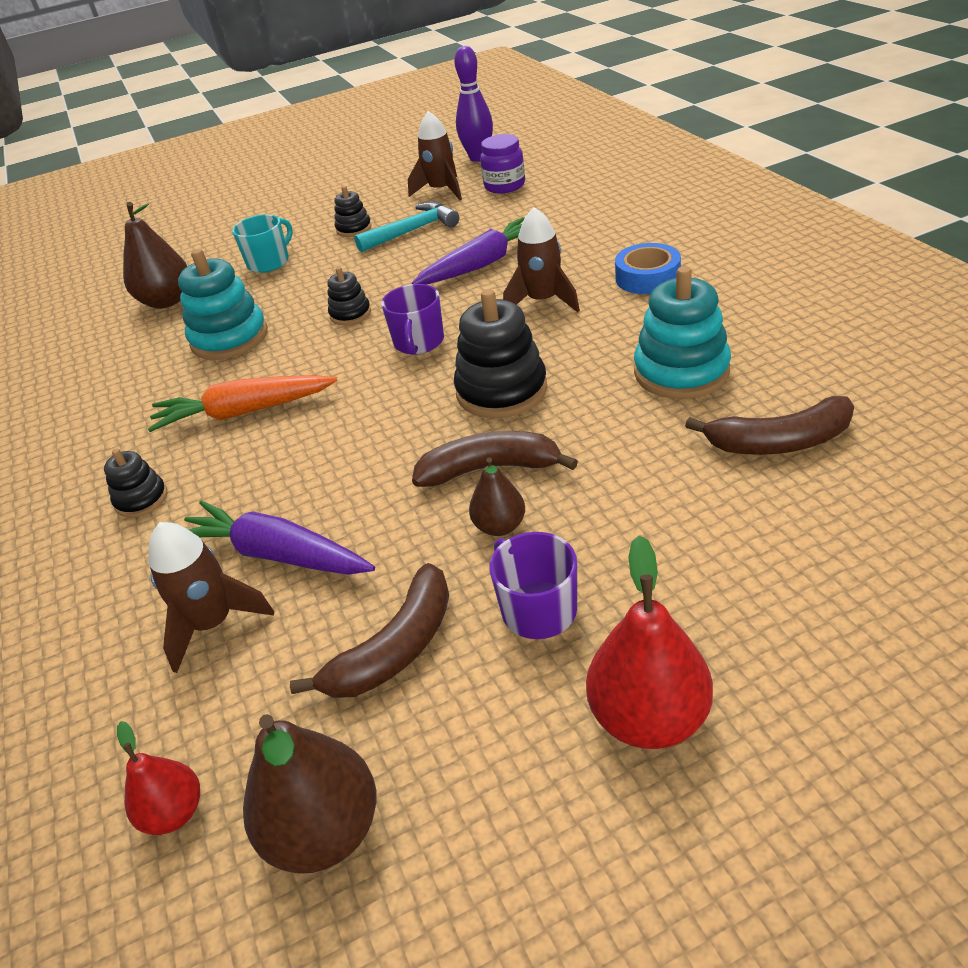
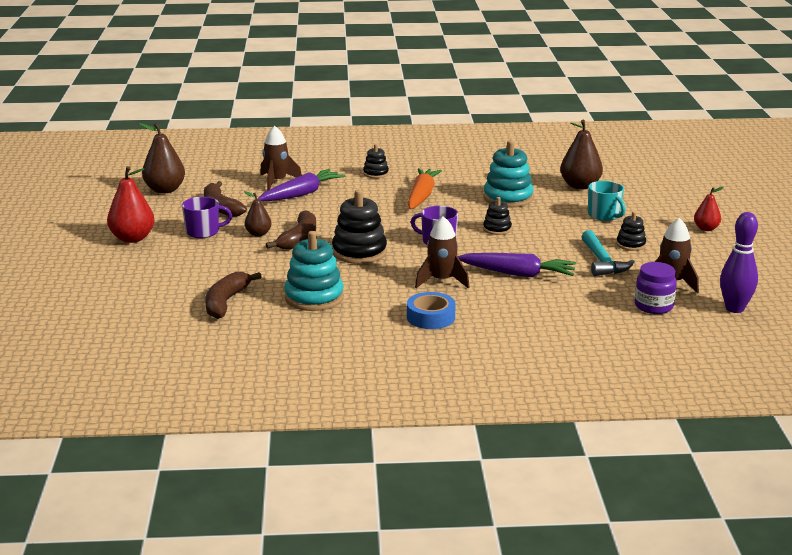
camera: 105 degrees right, 15 degrees down
red pear [117,721,200,835] -> red pear moved to [694,187,724,231]
purple carrot [412,217,524,284] -> purple carrot turned 60 degrees counterclockwise [458,253,576,277]

